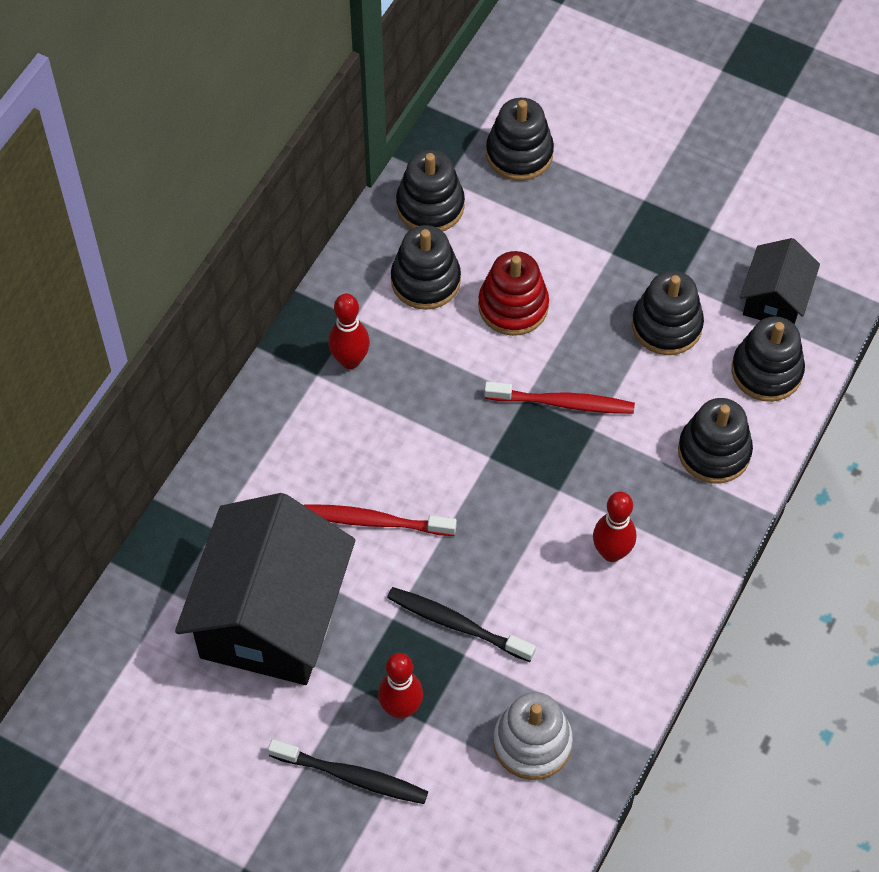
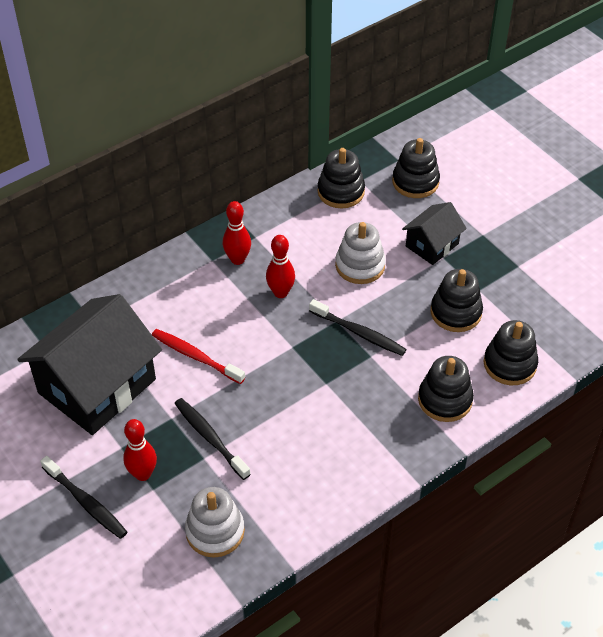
camera: 25 degrees right, 10 degrees down
black stacking toy [391,225,461,310] -> none
red stacking toy [478,251,549,336] -> white stacking toy [335,222,386,284]
red toothbrush [484,381,635,414] -> black toothbrush [309,299,407,356]
red bowling pin [593,491,636,562] -> red bowling pin moved to [266,235,295,298]
black house [740,238,820,325] -> black house moved to [402,202,467,265]

